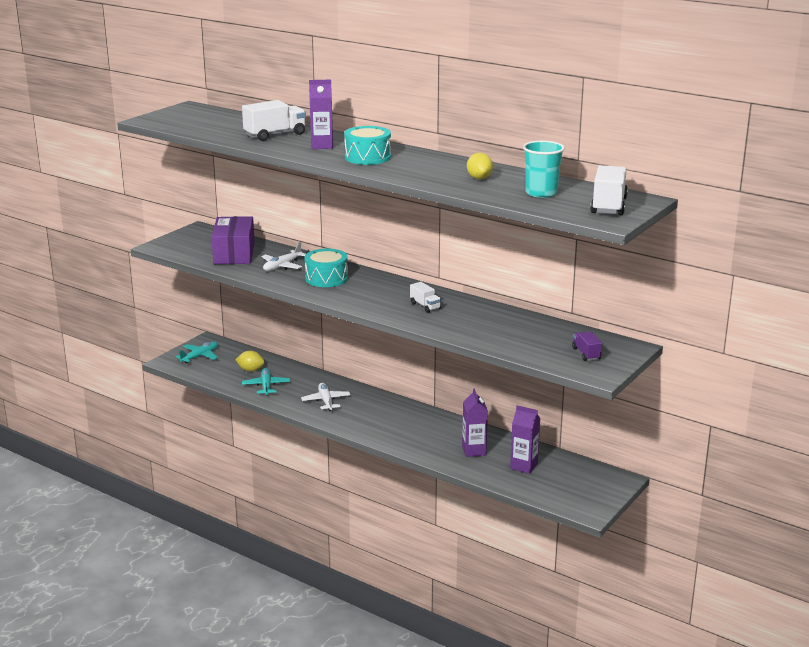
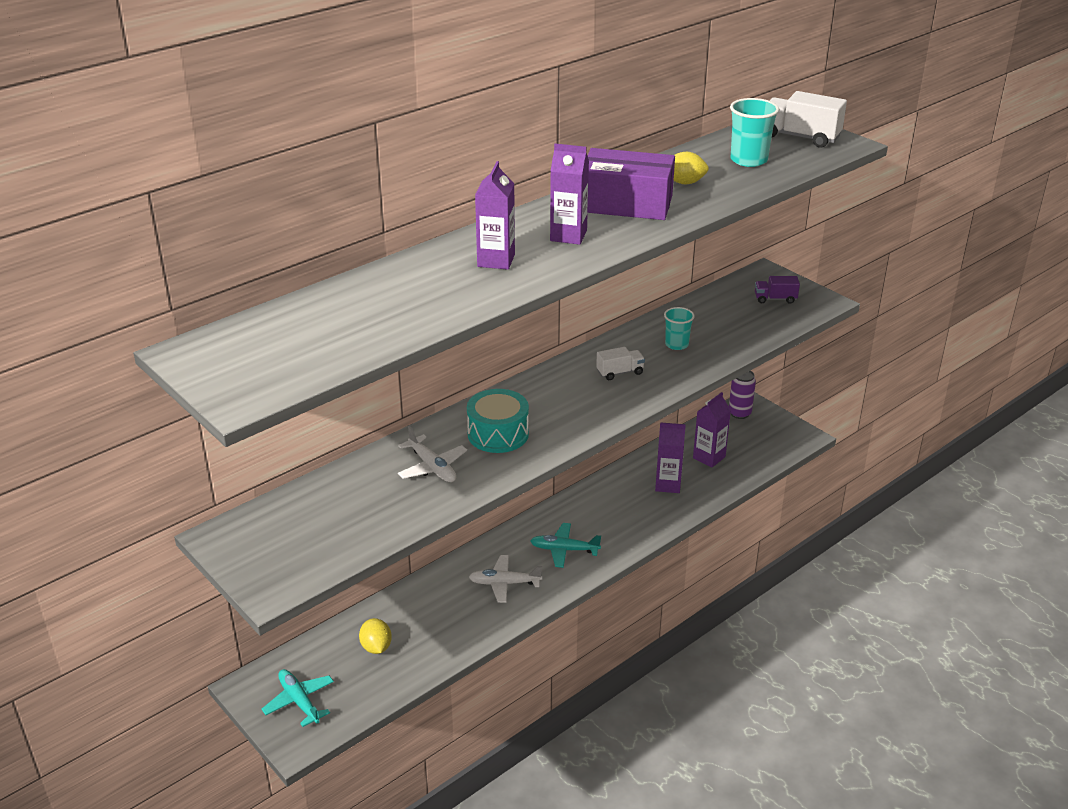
camera: 75 degrees left, 10 degrees up
purple box [211,216,255,264] -> purple box moved to [587,148,675,220]
yellow lemon [235,351,264,371] -> yellow lemon turned 45 degrees counterclockwise [359,618,392,654]
white truck [242,100,306,141] -> none
turquoise plane [242,368,290,396] -> turquoise plane moved to [530,523,601,568]
turquoise drum [344,126,391,165] -> purple carton [550,144,589,245]
none -> turquoise cup [664,307,695,350]
none -> purple can [729,371,756,419]

